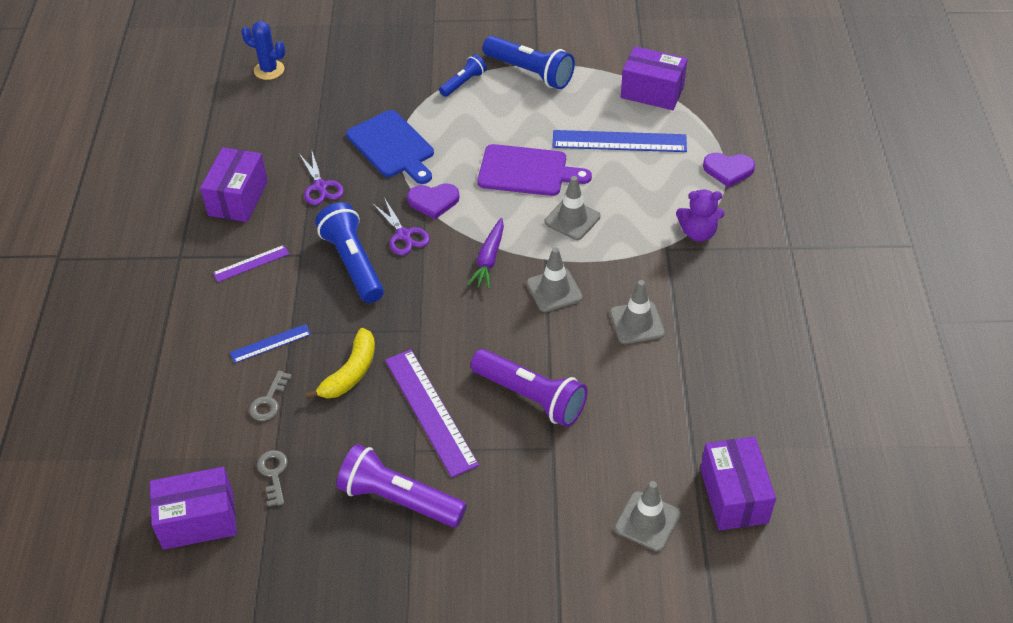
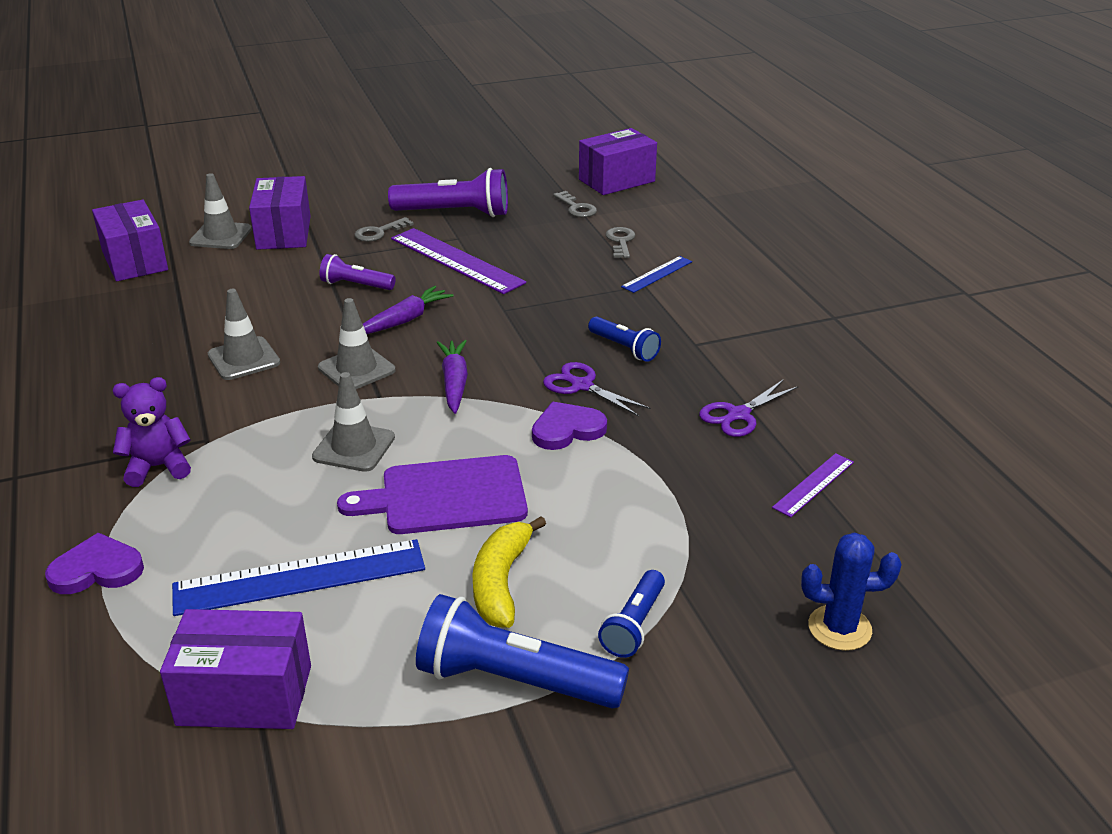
camera: 160 degrees right, 15 degrees down
purple box [200,147,268,222] -> purple box moved to [249,176,311,250]
purple ruler [213,245,289,282] -> purple ruler moved to [772,453,854,517]
blue cactus [241,21,285,80] -> blue cactus moved to [801,533,902,651]
purple scissors [300,152,344,205] -> purple scissors turned 90 degrees counterclockwise [699,380,799,437]
yellow banana [305,328,375,399] -> yellow banana moved to [472,516,546,628]
blue flashlight [315,202,384,303] -> blue flashlight [588,317,661,362], size x0.56
blue cutting board [346,110,434,184] -> none
purple flashlight [471,349,587,427] -> purple flashlight [320,254,395,290], size x0.56
none -> grey key [354,217,414,242]
none -> purple carrot [363,286,454,334]

